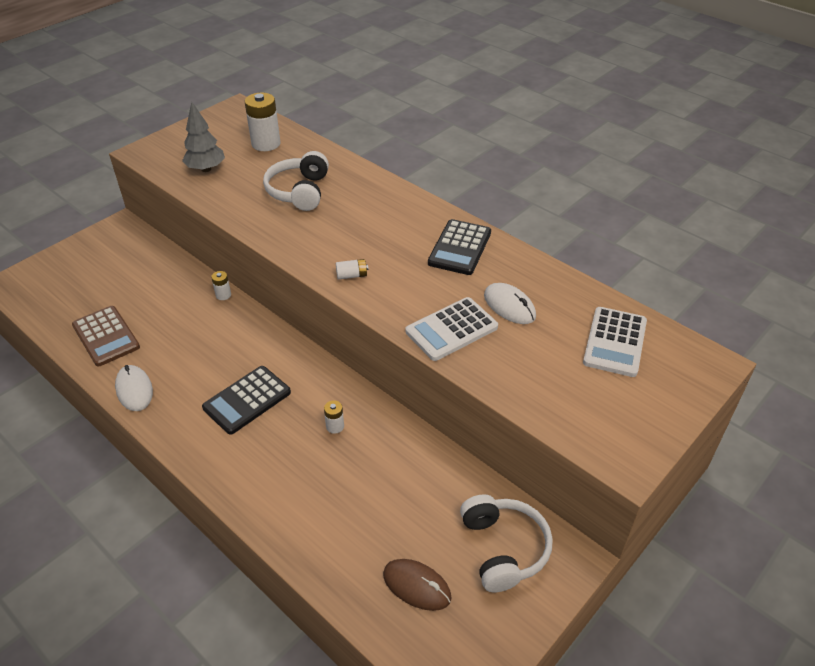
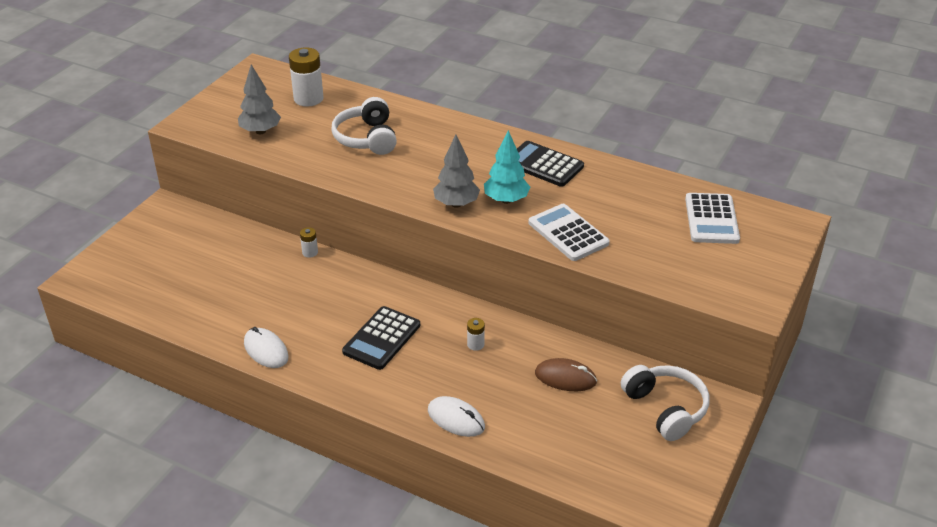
camera: 15 degrees left, 5 degrees down
brown calculator [72,306,140,367] -> none
white battery [336,259,368,280] -> grey tree [433,134,480,208]
brown mouse [383,559,452,611] -> brown mouse moved to [535,358,597,391]
white calculator [406,297,498,361] -> white calculator turned 105 degrees clockwise [528,204,610,261]
black calculator [428,219,491,275] -> black calculator turned 120 degrees clockwise [517,141,584,187]
white mouse [484,283,536,324] -> white mouse moved to [428,396,485,437]
none -> turquoise tree [484,130,530,204]

